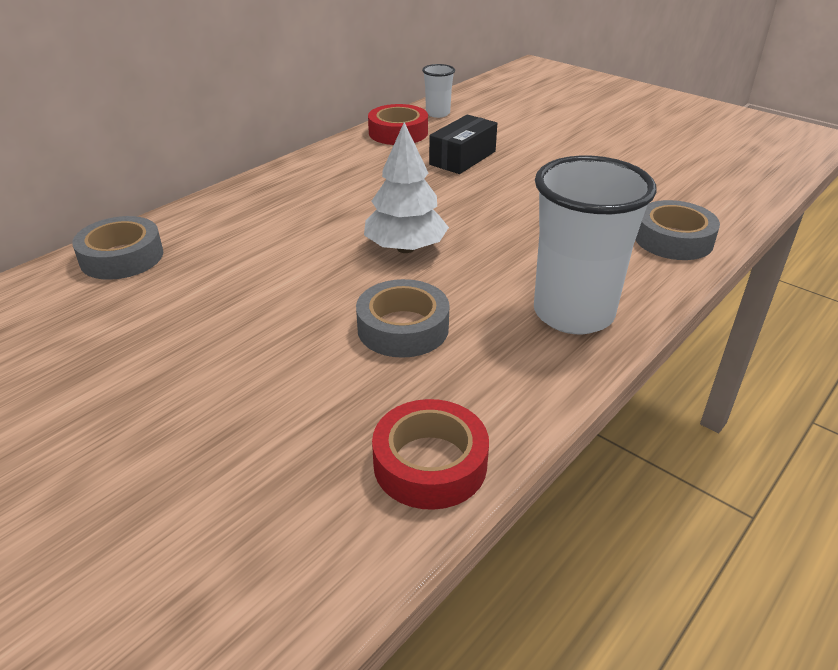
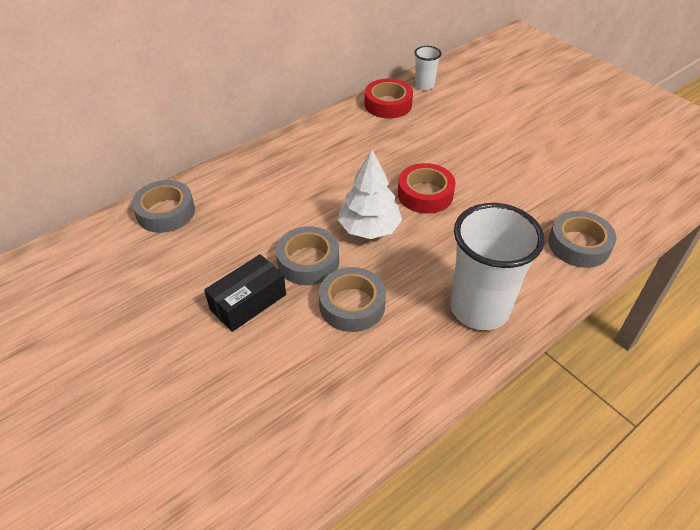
camera: 10 degrees right, 10 degrees up
red tape [372,399,489,510] -> red tape moved to [398,163,456,214]
black box [429,114,497,174] -> black box moved to [204,254,286,332]
none -> grey tape [276,226,339,285]

